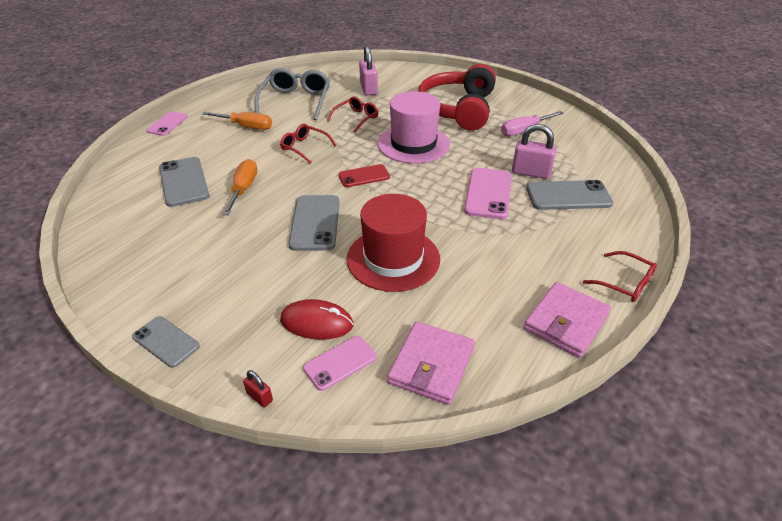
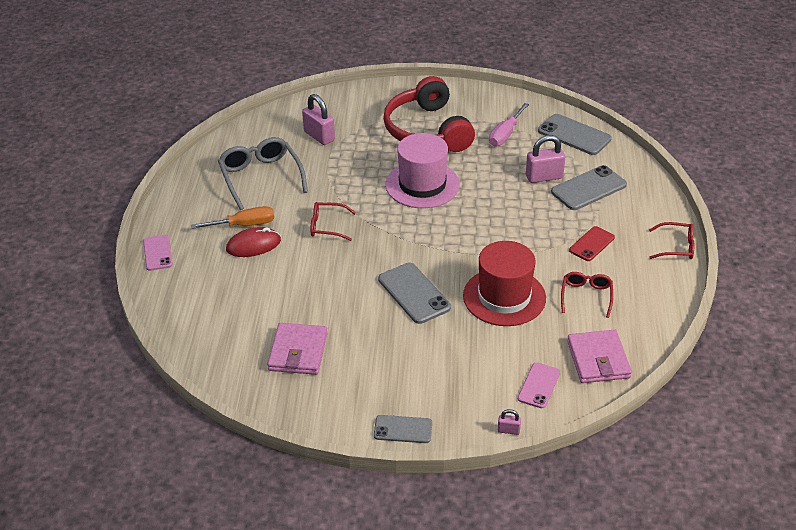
camera: 30 degrees left, 0 degrees up
grey phone [159,157,209,207] -> grey phone moved to [538,114,612,155]
orange screwdriver [223,159,257,215] -> none
red padlock [243,370,273,407] -> pink padlock [498,409,521,435]
red mouse [280,299,353,340] -> red mouse moved to [226,227,281,257]
red glasses [327,96,378,133] -> red glasses moved to [561,272,613,318]
red phone [339,164,390,187] -> red phone moved to [569,226,615,261]
pink phone [464,168,512,219] -> none
pink wallet [523,282,611,358] -> pink wallet moved to [267,323,327,375]

